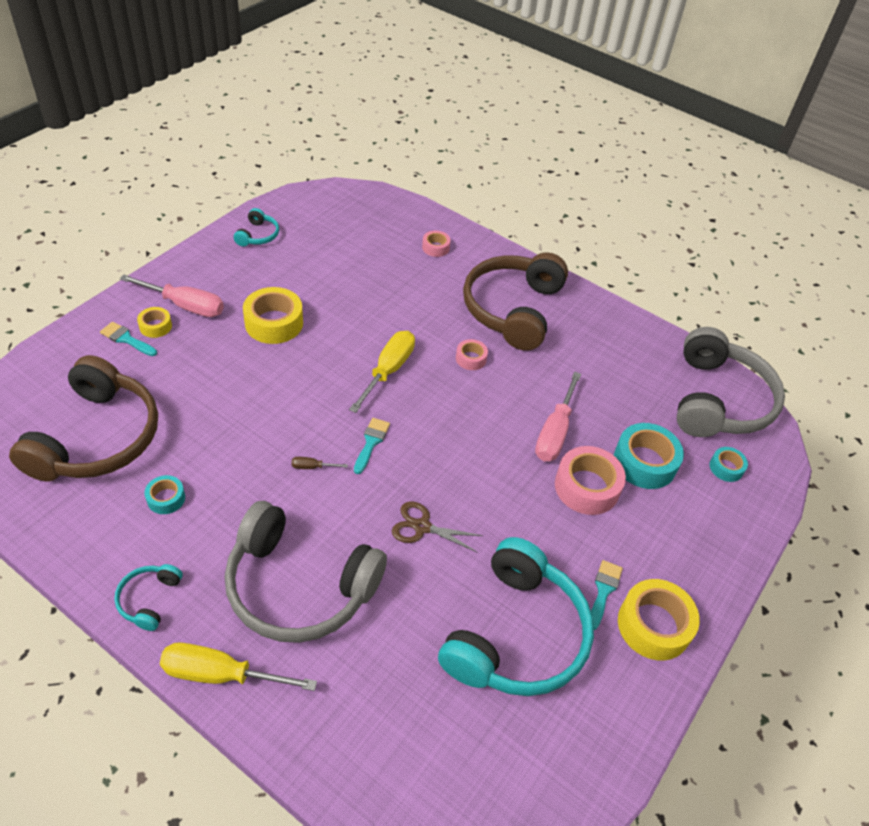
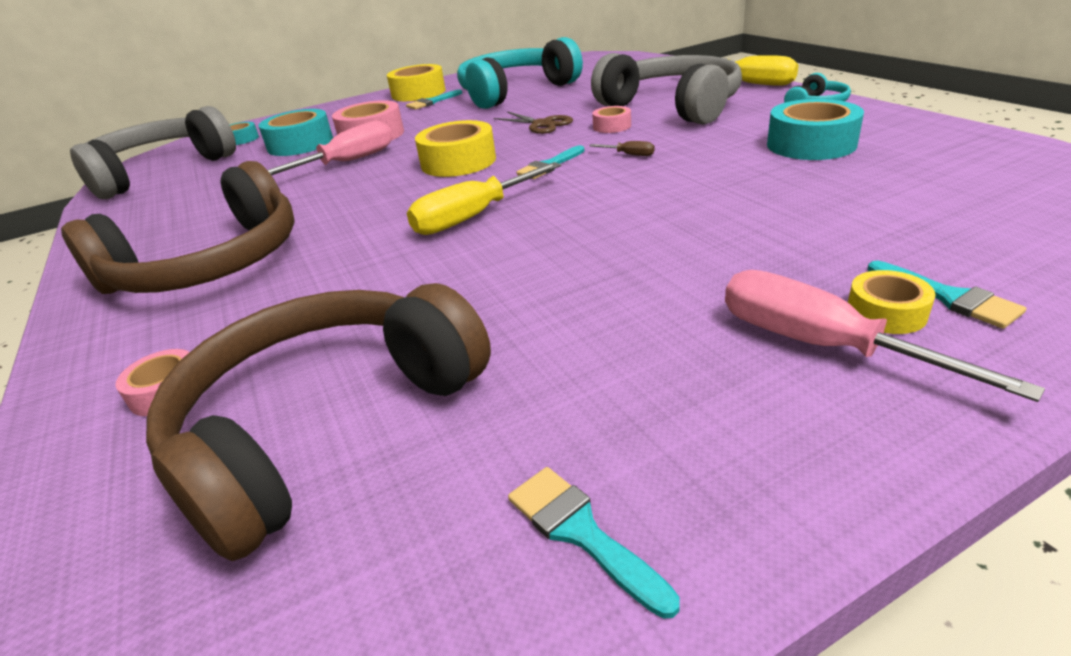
camera: 145 degrees left, 15 degrees down
brown headphones [9,355,158,481] -> brown headphones moved to [146,283,491,561]
turquoise tape [145,475,185,514] -> turquoise tape [767,99,864,160], size x1.87
turquoise headphones [234,208,279,247] -> turquoise brush [508,467,680,619]
yellow tape [243,287,303,344] -> yellow tape moved to [415,120,496,177]
pink tape [456,339,488,370] -> pink tape moved to [592,106,631,133]

